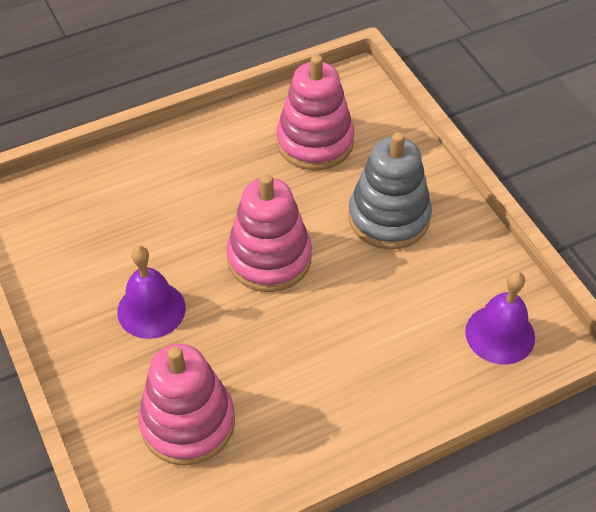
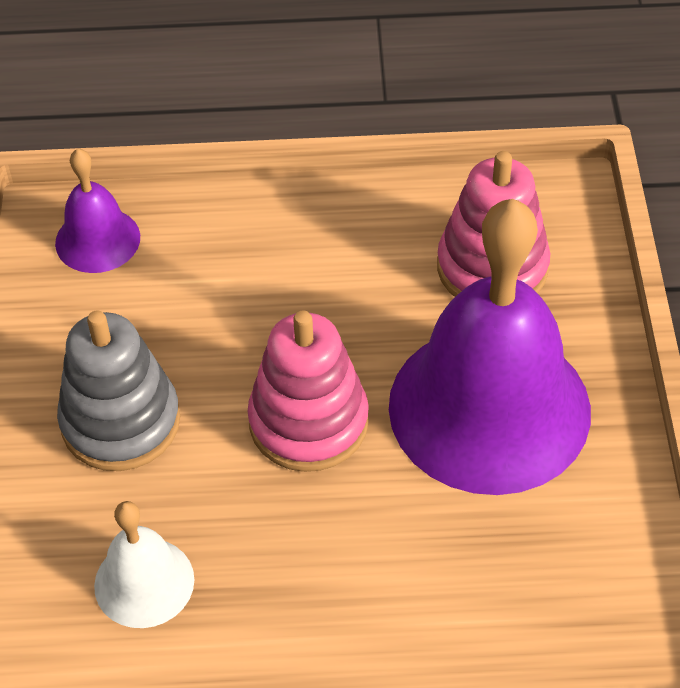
camera: 155 degrees left, 0 degrees up
purple bell [117,246,186,339] -> purple bell [389,199,591,495], size x2.17
pink stacking toy [276,55,354,170] -> white bell [94,501,194,628]

